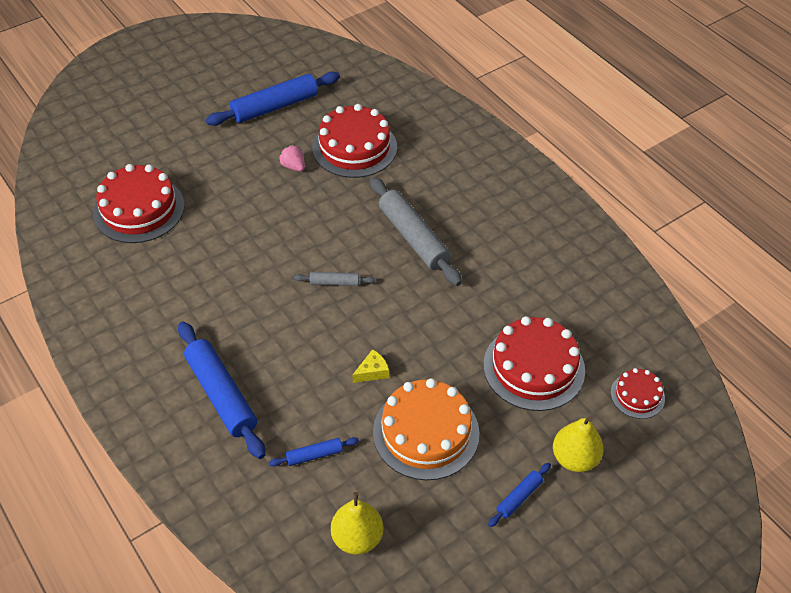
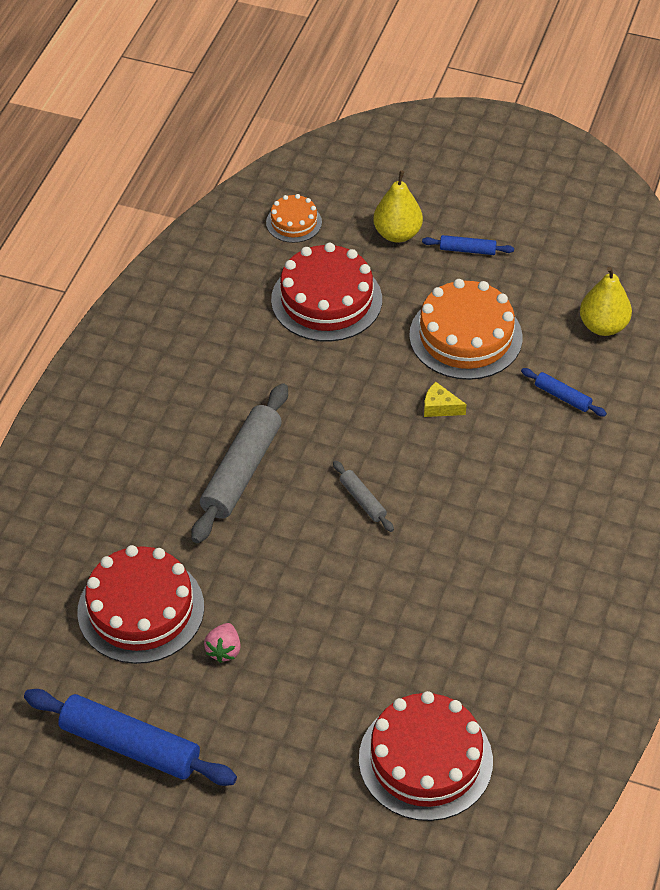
camera: 125 degrees left, 0 degrees up
blue rolling pin [178,321,265,459] -> none
red cake [611,368,665,419] -> orange cake [266,194,322,243]

